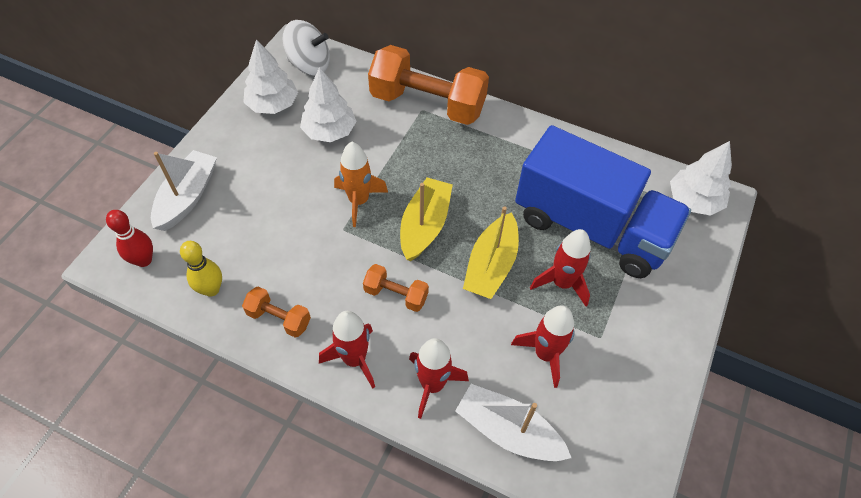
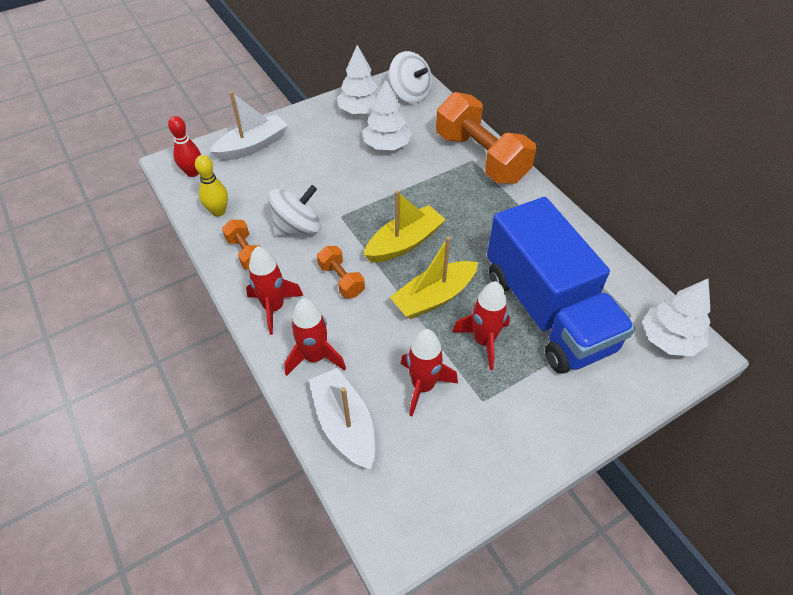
camera: 35 degrees right, 5 degrees down
orange rocket [334,142,388,227] -> none
none -> white spinning top [269,185,321,237]

